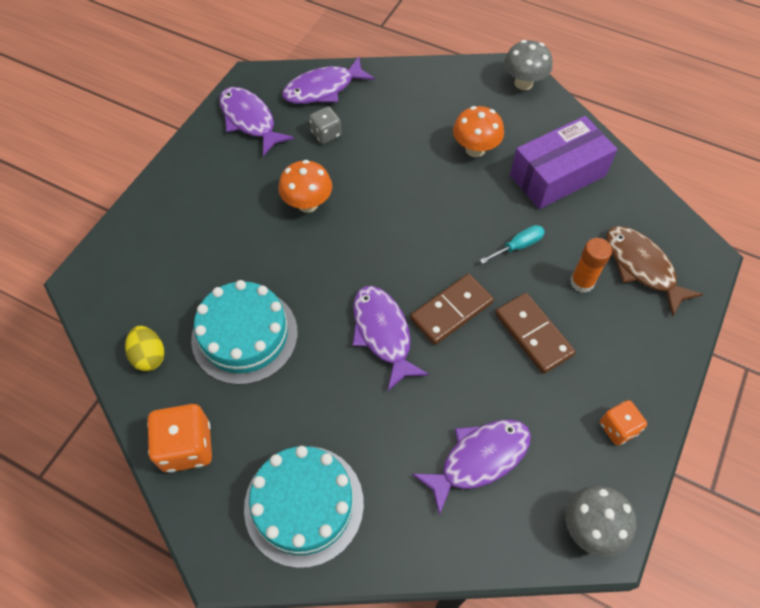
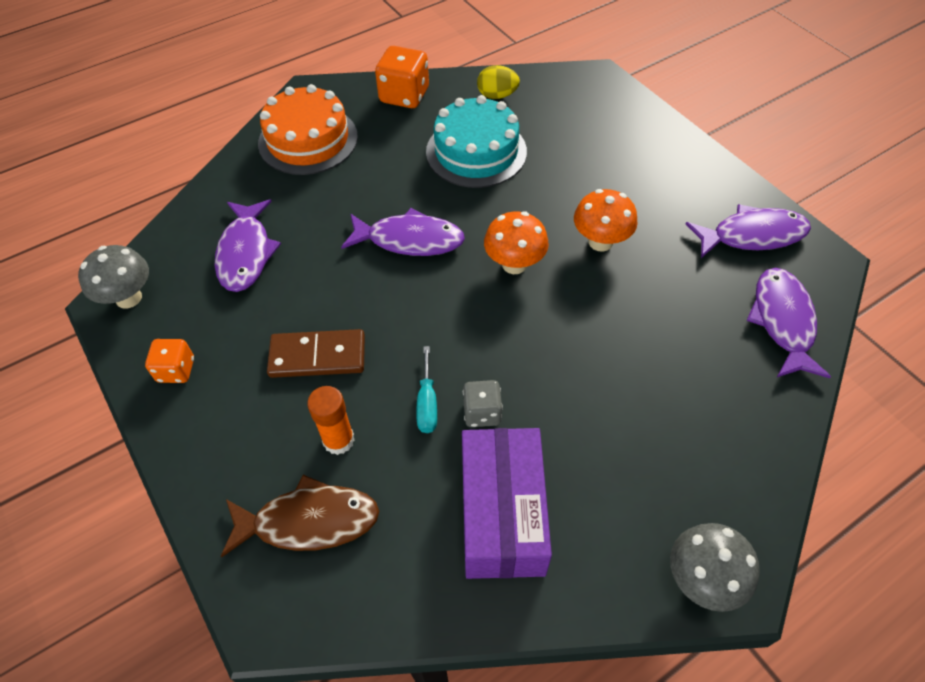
camera: 120 degrees right, 5 degrees down
turquoise cake [244,446,364,568] -> orange cake [258,84,358,175]
grey dice [309,107,341,144] -> grey dice moved to [463,380,503,427]
brown domino [410,274,494,345] -> none
orange mushroom [453,106,504,157] -> orange mushroom moved to [484,211,549,274]

